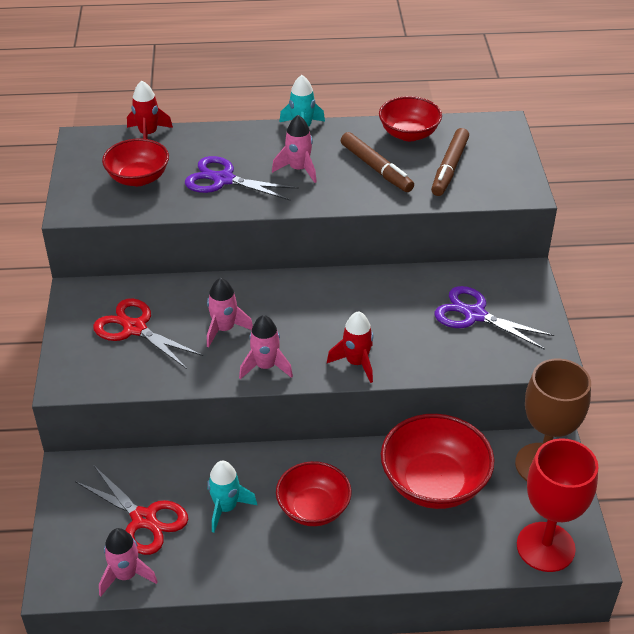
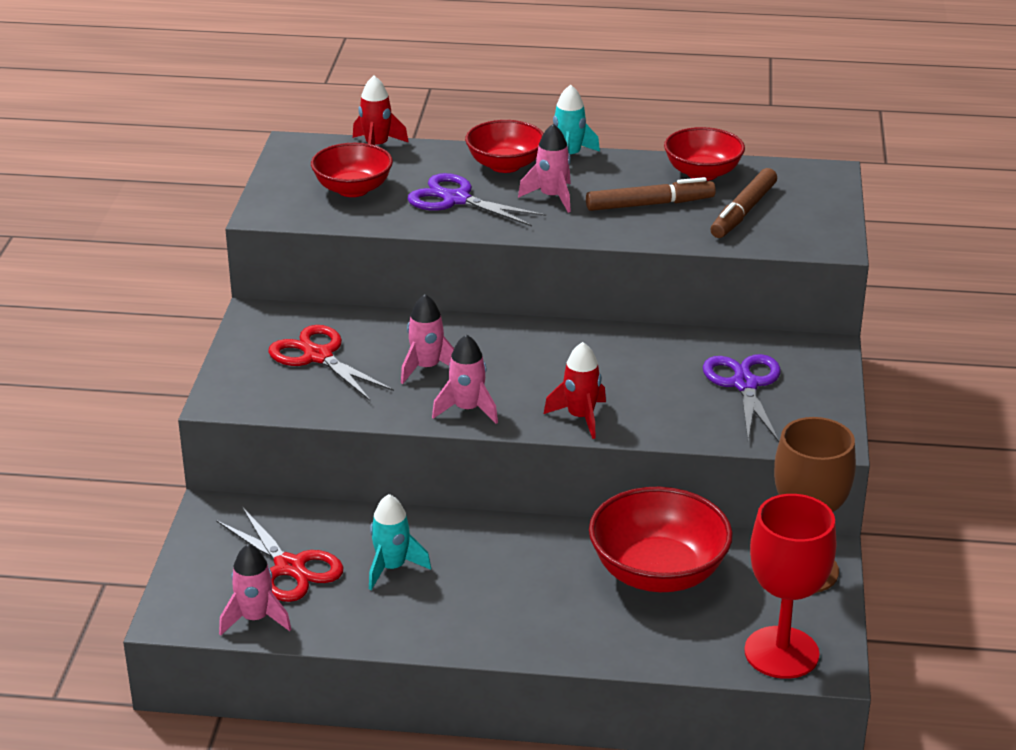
camera: 10 degrees right, 10 degrees down
red bowl [276,461,352,526] -> red bowl moved to [465,120,544,173]
brown marker [341,132,414,192] -> brown marker turned 75 degrees counterclockwise [586,177,716,211]
purple scissors [435,286,554,350] -> purple scissors turned 45 degrees clockwise [703,354,781,442]

